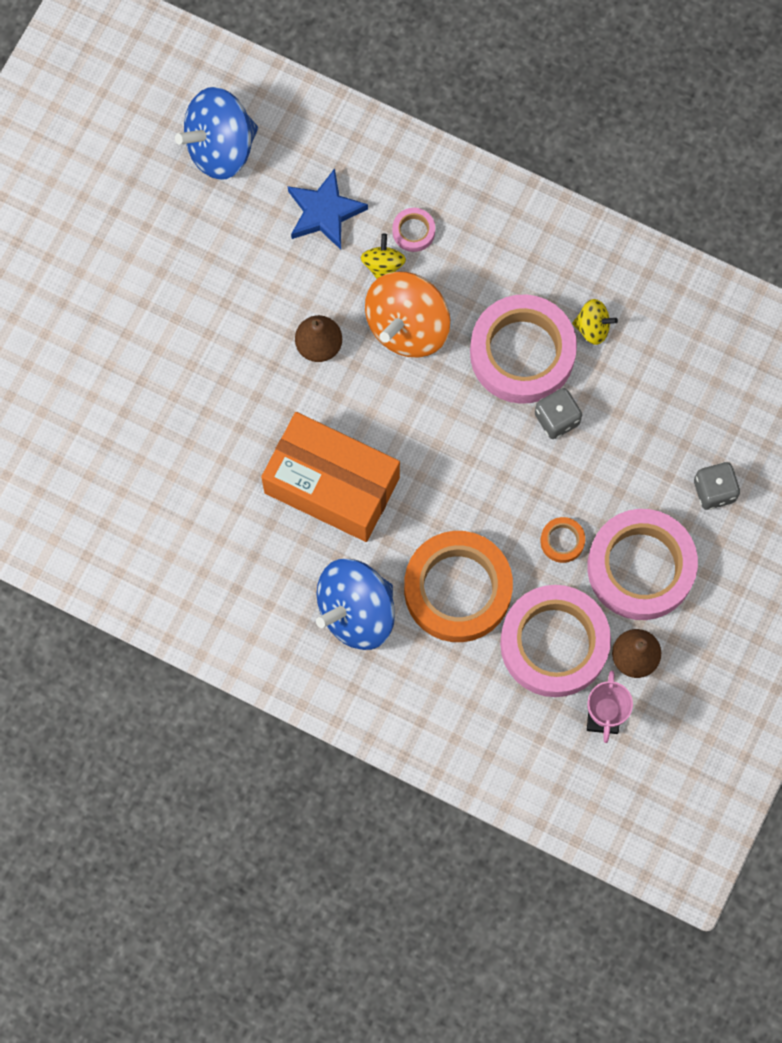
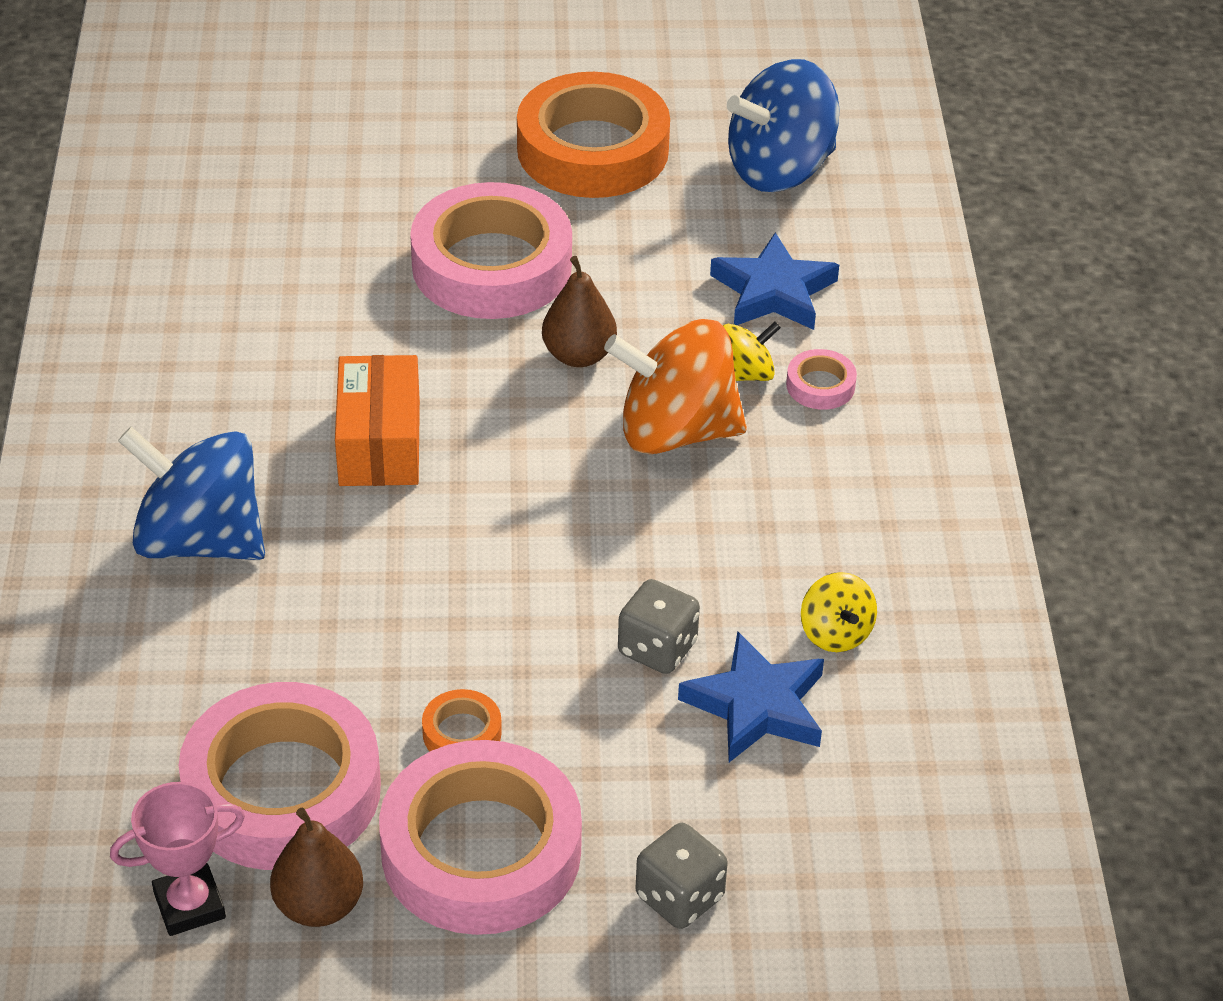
camera: 60 degrees right, 30 degrees down
blue spinning top [175,87,258,180] -> blue spinning top turned 60 degrees counterclockwise [727,59,839,192]
orange box [261,412,400,542] -> orange box [335,355,420,486], size x0.65
orange tape [404,531,513,642] -> orange tape moved to [517,72,670,198]
pink tape [470,294,577,404] -> pink tape moved to [410,182,572,319]
none -> blue star [678,631,824,762]

